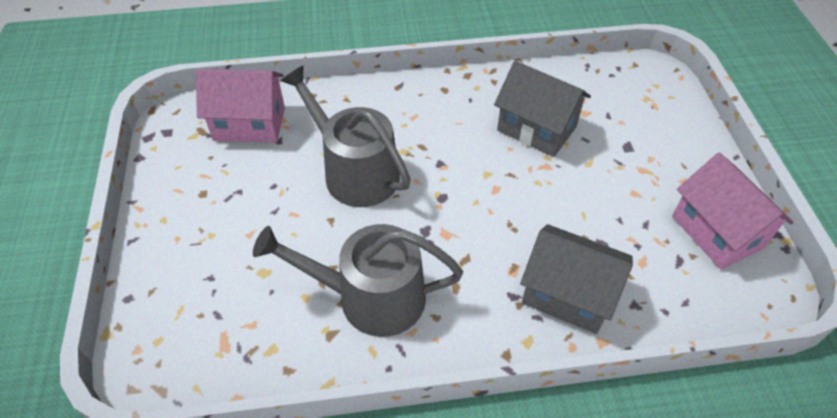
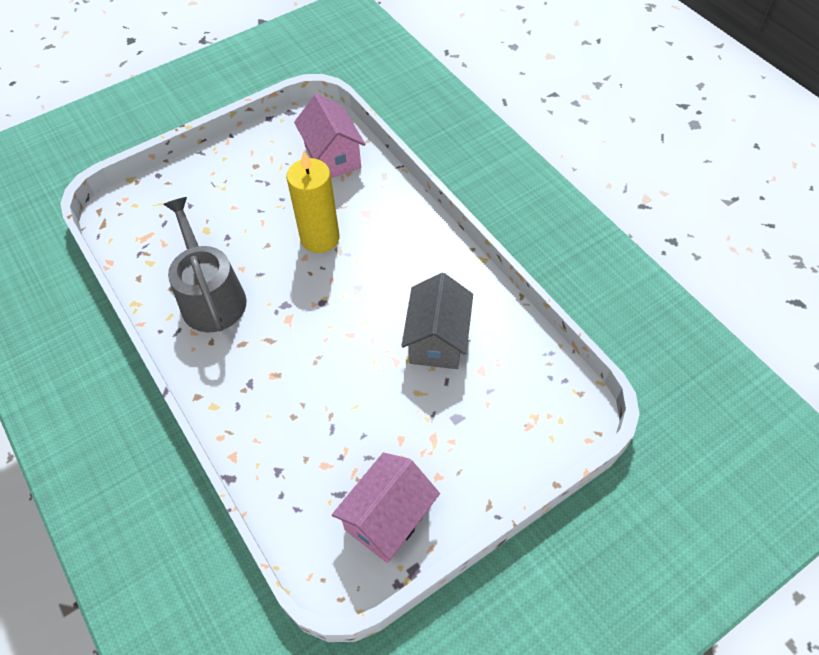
camera: 65 degrees right, 5 degrees up
grey watering can [280,66,411,207] -> yellow candle [286,151,340,253]
grey house [520,224,633,334] -> none

